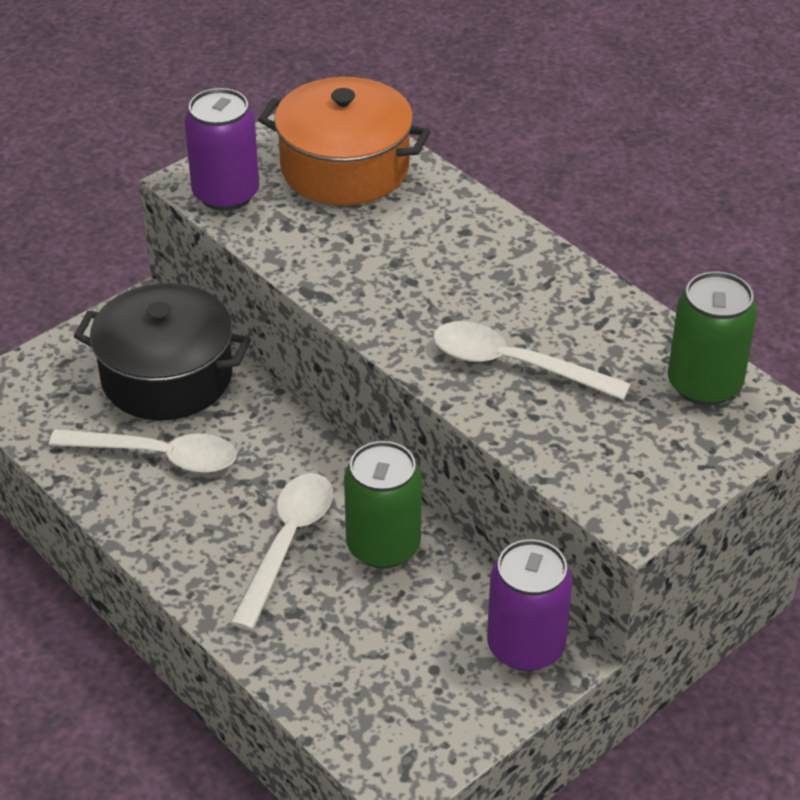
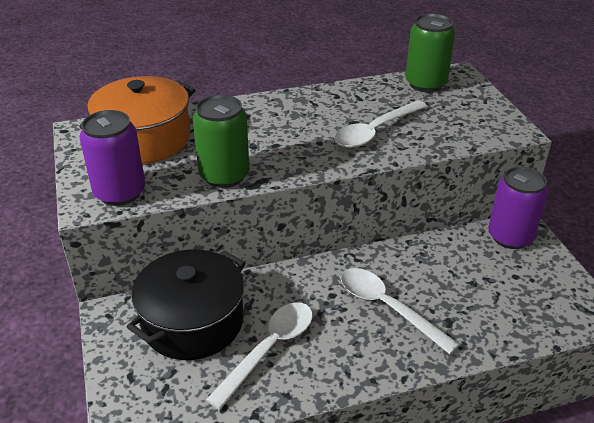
camera: 65 degrees left, 5 degrees down
green can [344,441,422,569] -> green can moved to [193,95,250,188]

